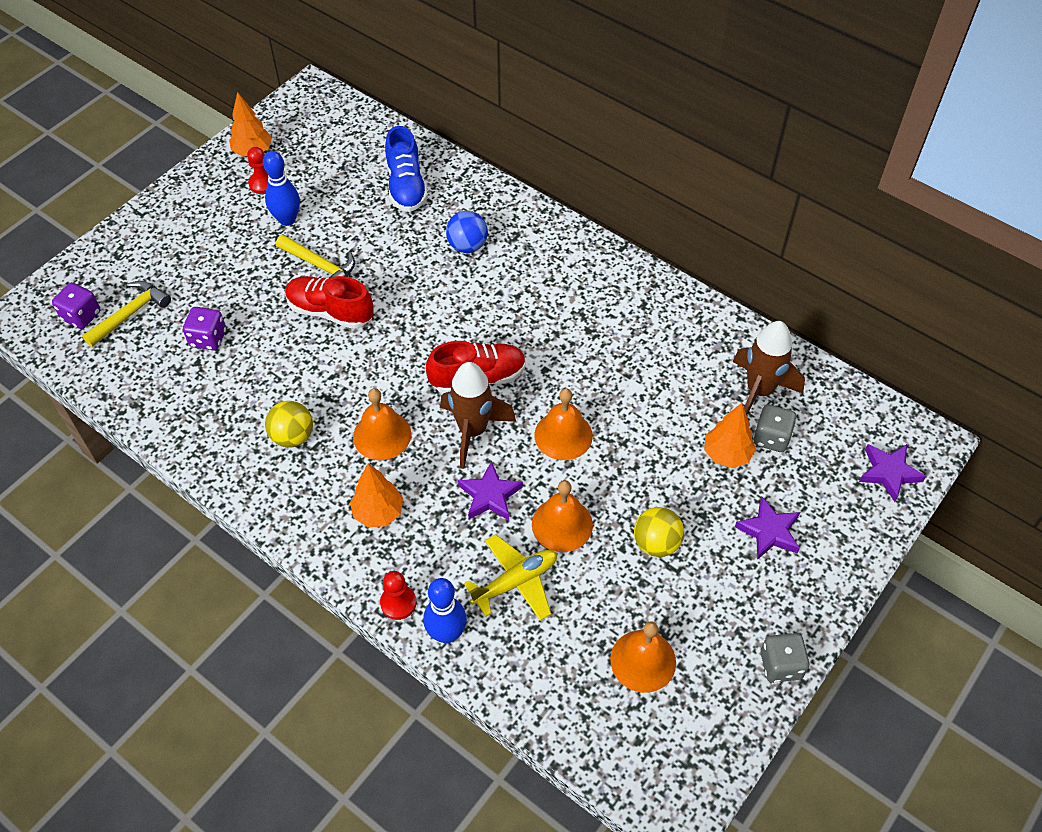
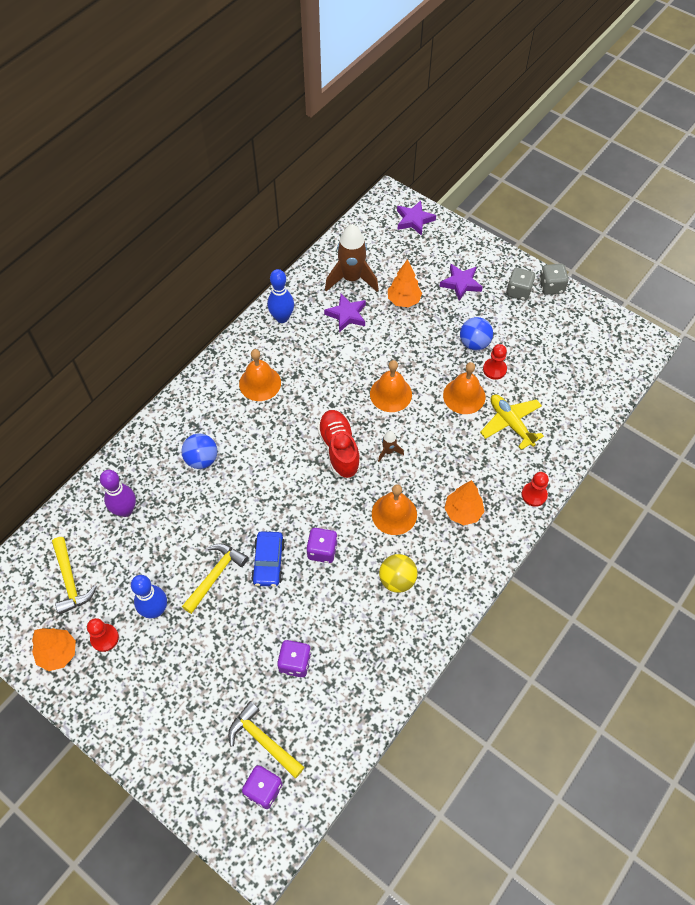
camera: 90 degrees left, 5 degrees up
red shoe [285,276,374,329] -> blue car [251,531,285,587]
blue shoe [385,126,428,212] -> purple bowling pin [100,470,136,517]
blue bowling pin [423,578,467,643] -> blue bowling pin moved to [267,269,294,323]
brown rocket [440,362,516,469] -> brown rocket [378,431,404,462], size x0.46
purple star [458,461,523,520] -> purple star moved to [324,294,366,332]
orange bell [610,621,676,693] -> orange bell moved to [239,349,281,401]
yellow ball [634,507,684,557] -> blue ball [460,317,493,350]
grey dice [753,404,797,452] -> grey dice moved to [506,268,536,301]
none -> yellow hammer [52,537,96,615]
none -> purple dice [306,528,338,563]
none -> red pawn [483,344,507,380]

